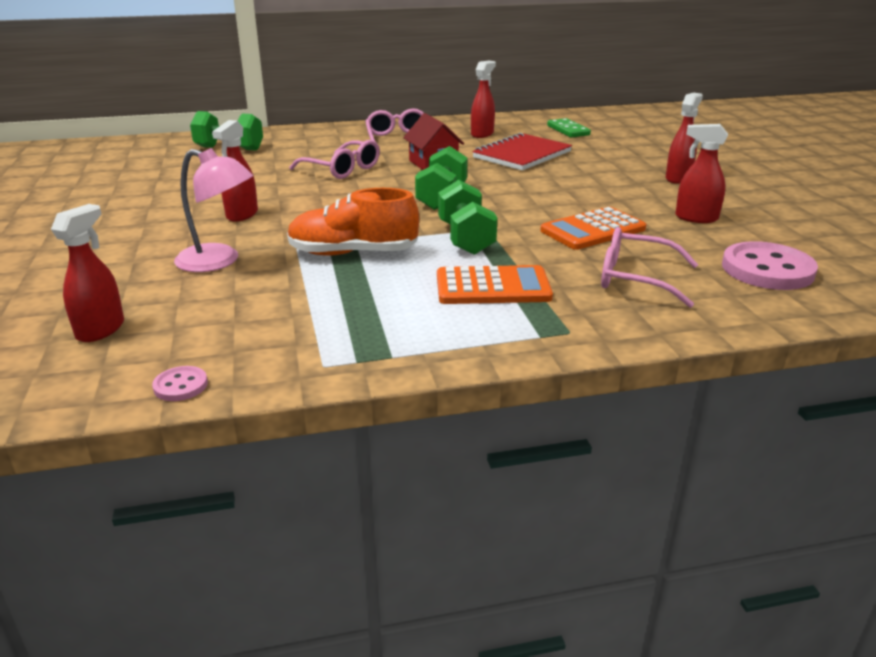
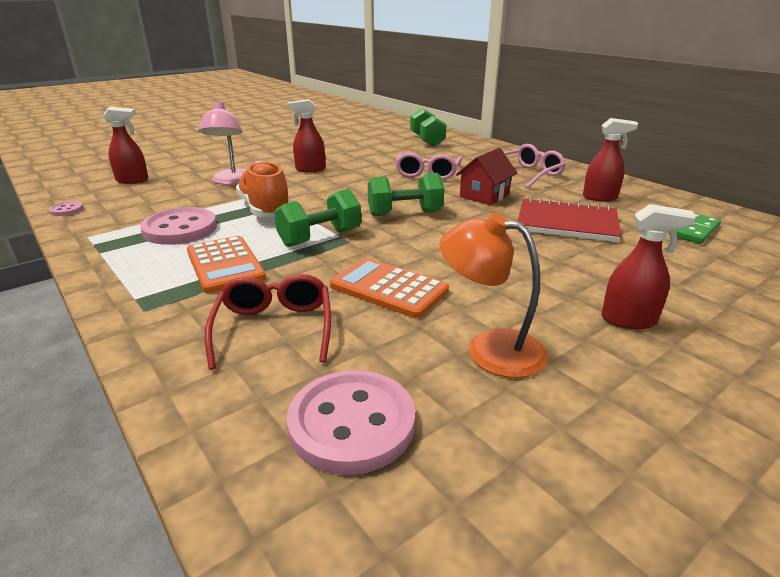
camera: 65 degrees right, 0 degrees up
pink glasses [601,227,698,308] -> red glasses [205,274,331,370]
red spray bottle [675,124,728,223] -> orange lamp [440,213,548,378]
none -> pink button [140,207,217,245]

